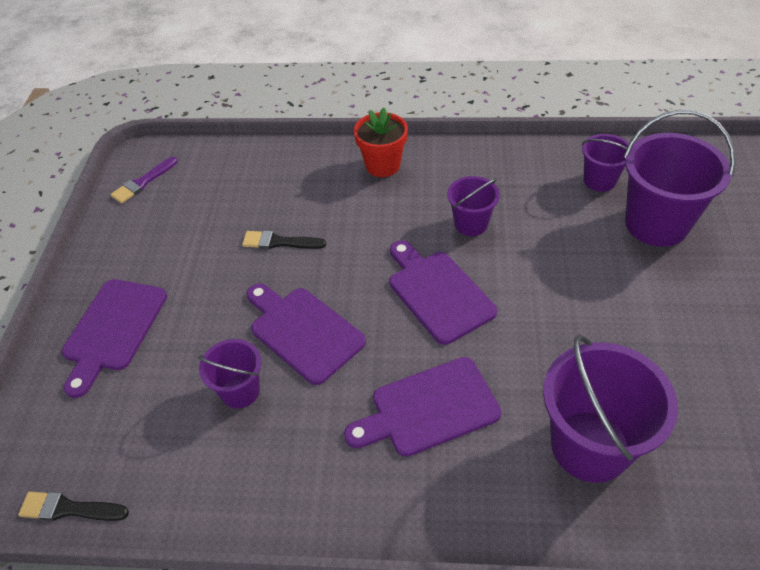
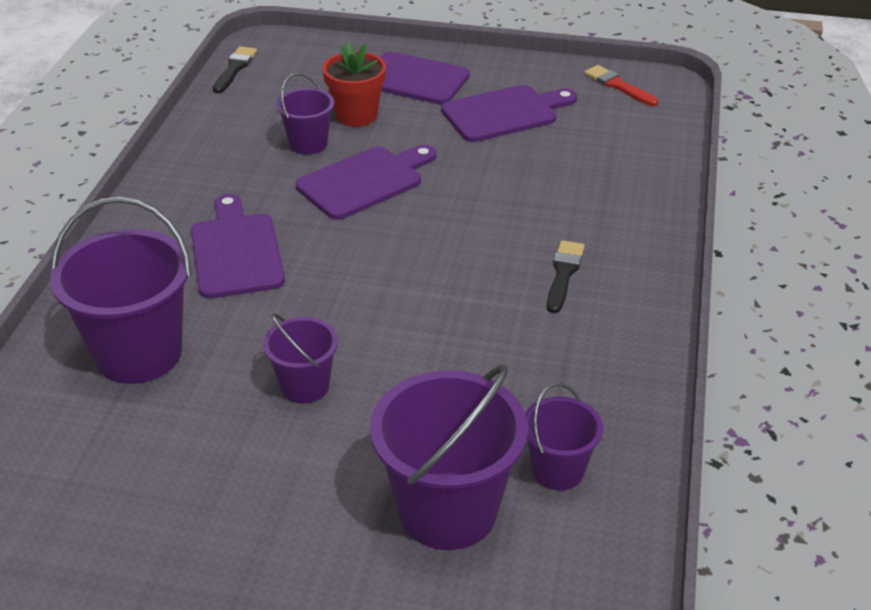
camera: 95 degrees right, 10 degrees down
purple brush [110,157,178,204] -> red brush [584,65,658,106]
black brush [242,230,326,249] -> black brush moved to [547,240,585,313]
red flower pot [354,108,408,177] -> red flower pot moved to [323,42,386,127]
purple cutting board [390,240,497,345] -> purple cutting board moved to [441,85,577,142]
purple bucket [447,176,500,236] -> purple bucket moved to [263,313,338,404]

